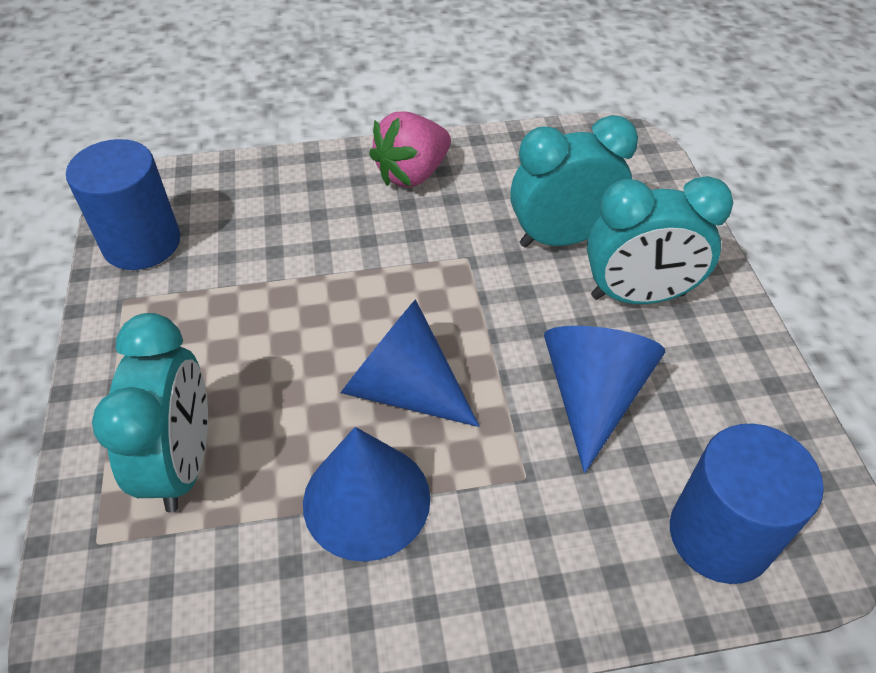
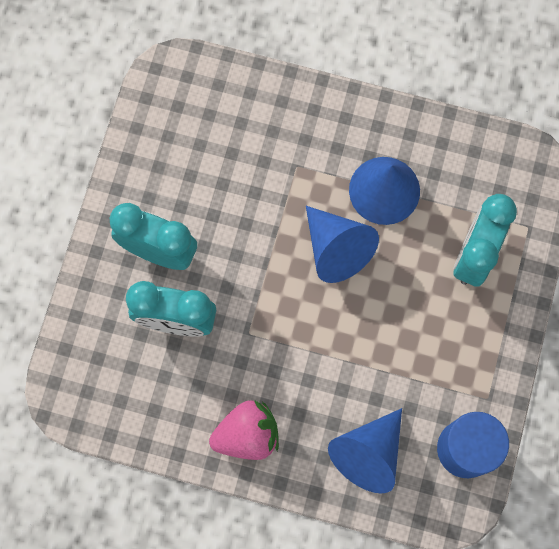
camera: 155 degrees left, 25 degrees up
blue cone [544,326,665,473] -> blue cone moved to [328,408,402,493]
blue cylinder [670,424,824,584] -> none

